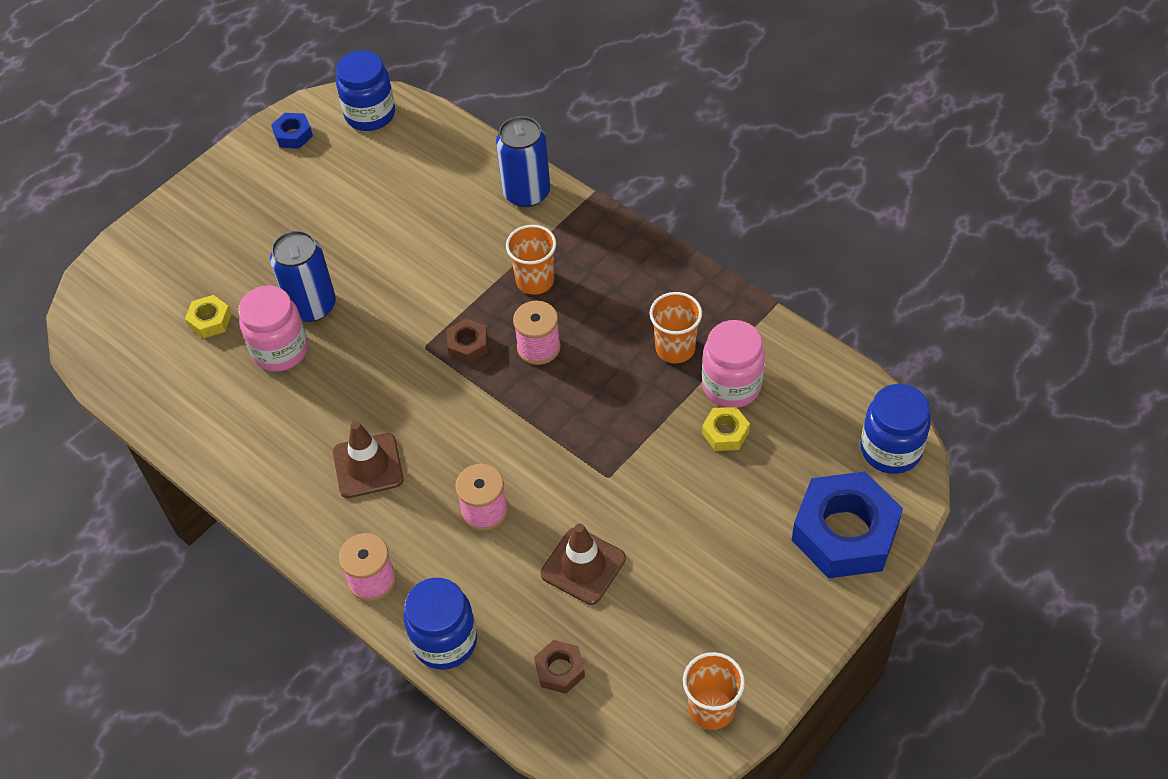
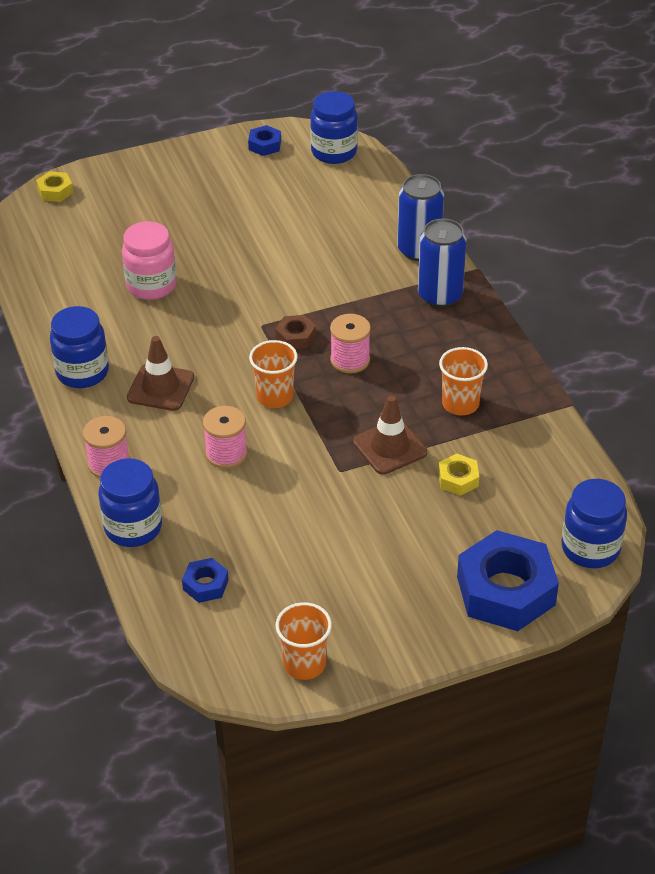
camera: 25 degrees right, 10 degrees down
yellow nut [185,295,232,339] -> yellow nut moved to [36,171,73,202]
blue can [270,230,336,322] -> blue can moved to [418,218,467,307]
orange cup [506,225,556,295] -> orange cup moved to [249,340,298,408]
brown nut [534,640,585,694] -> blue nut [182,558,229,603]
brown traffic cone [541,524,626,605] -> brown traffic cone moved to [353,395,427,475]
pink jar [702,320,765,408] -> none
none -> blue jar [50,306,109,388]

